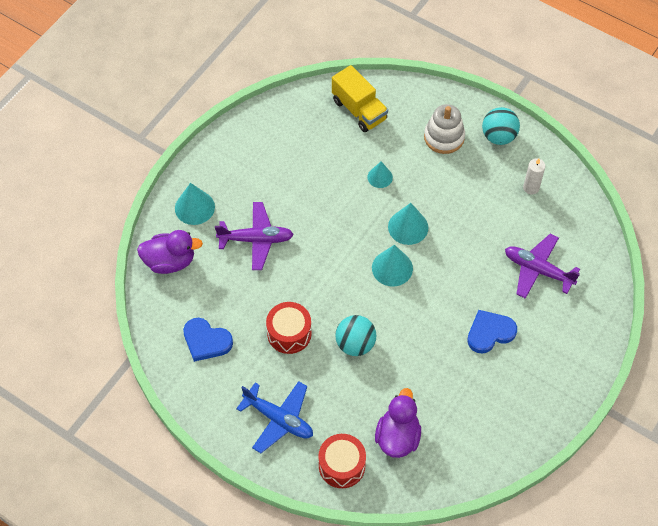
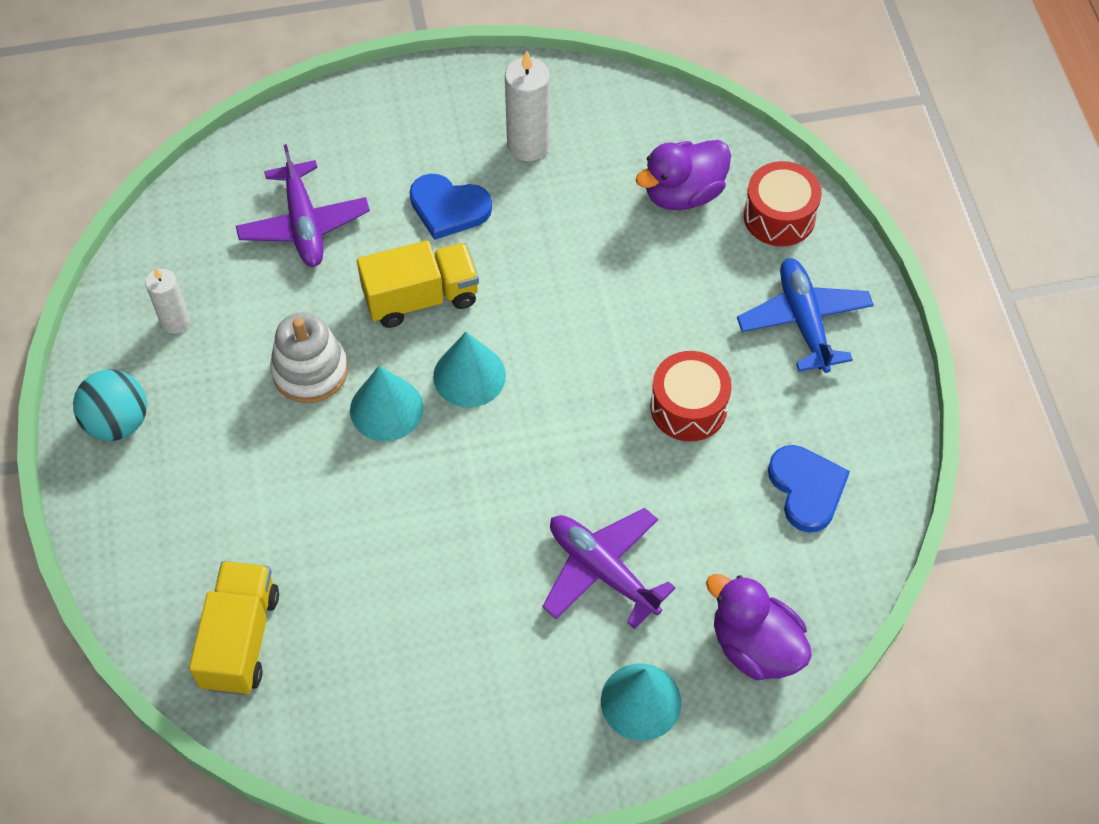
camera: 135 degrees left, 0 degrees up
turquoise ball [335,315,376,356] -> none
turquoise cone [367,161,393,188] -> none
white stacking toy [424,104,465,154] -> white stacking toy moved to [270,312,348,403]
none -> yellow truck [357,240,479,328]
none -> white candle [505,51,550,161]

